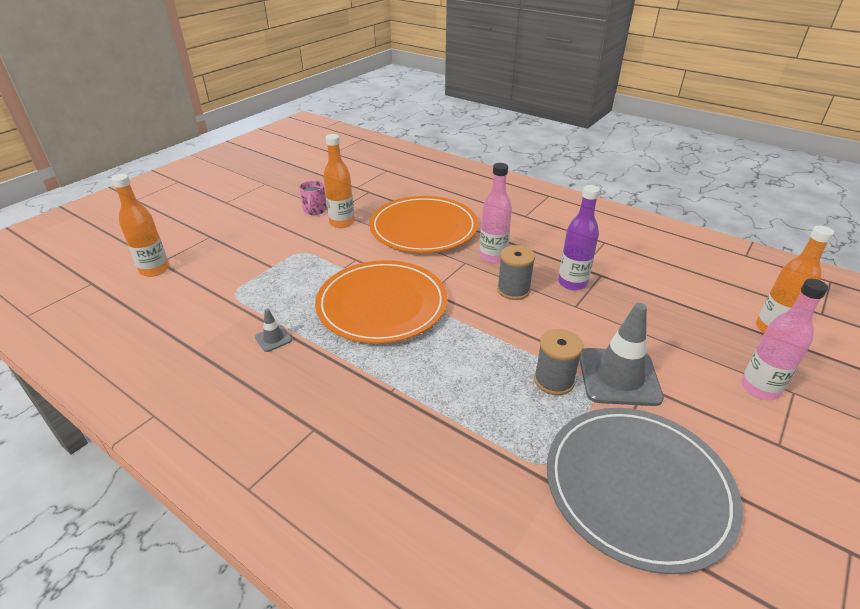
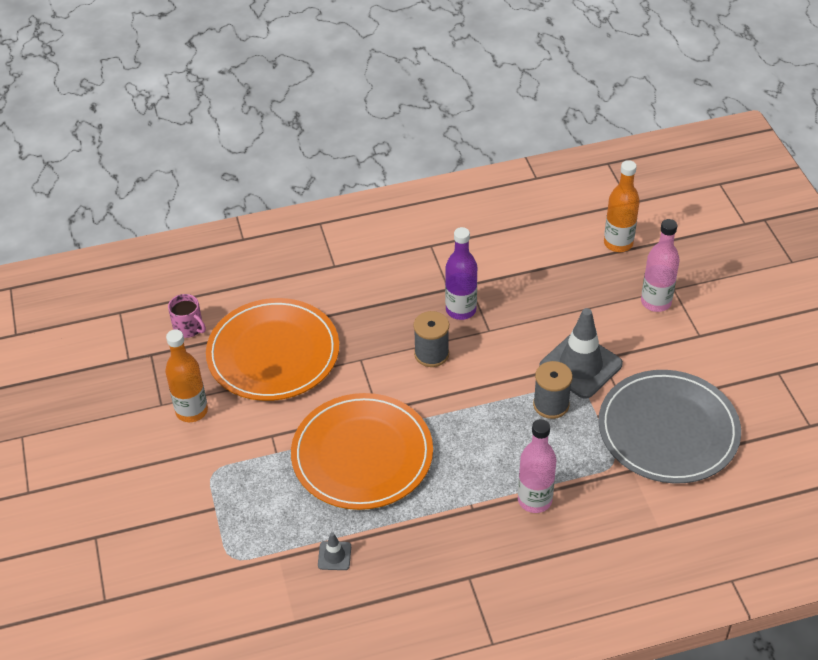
camera: 50 degrees left, 10 degrees up
orange bottle [111,174,169,277] -> none
pink mug [299,180,327,215] -> pink mug moved to [168,294,206,338]
pink bottle [479,163,512,264] -> pink bottle moved to [518,419,556,513]

